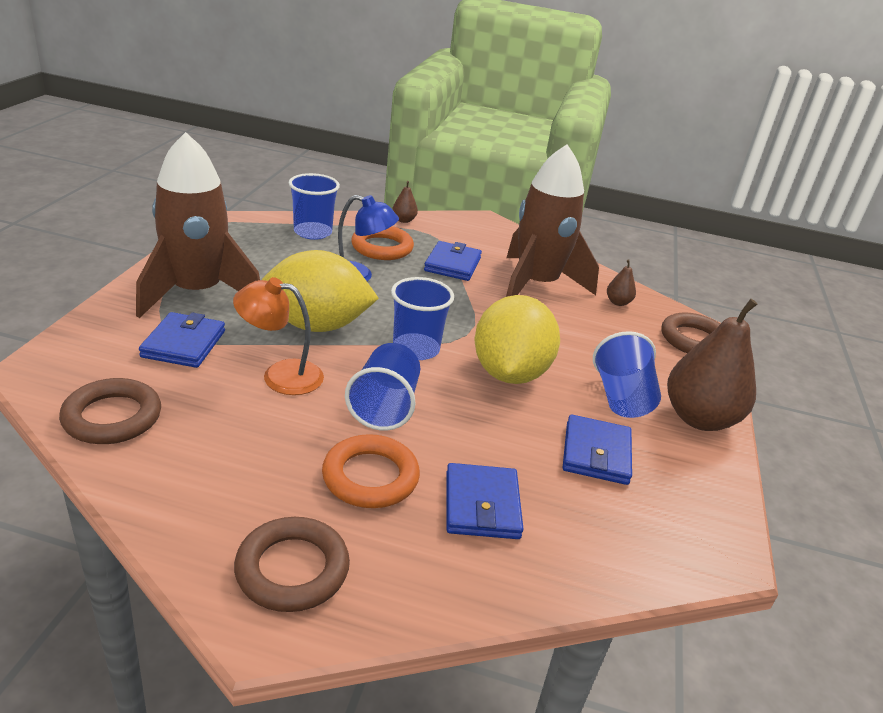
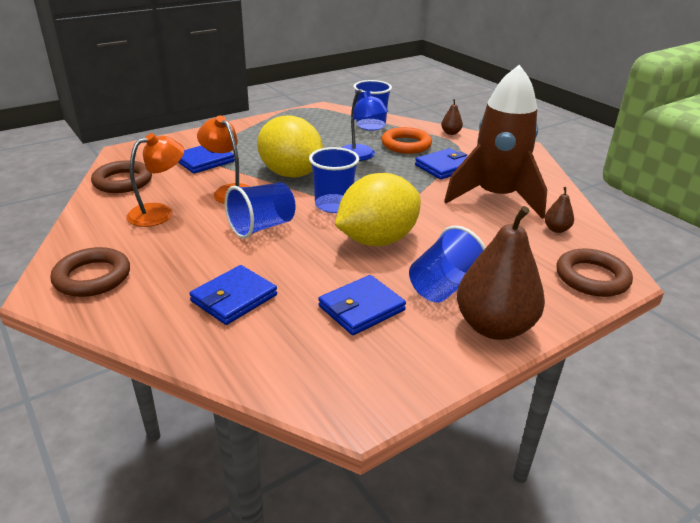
camera: 45 degrees right, 0 degrees up
brown rocket [136,132,260,318] -> none
orange ring [322,434,420,508] -> none
none -> orange lamp [127,133,184,227]

